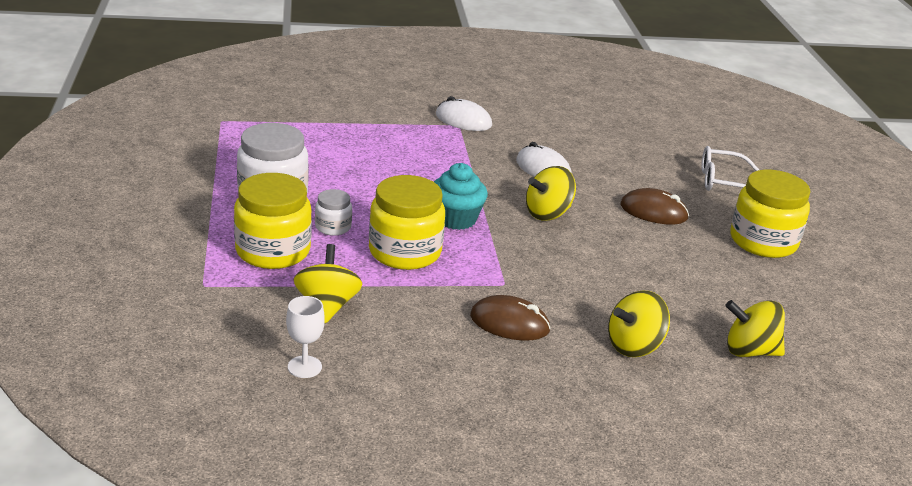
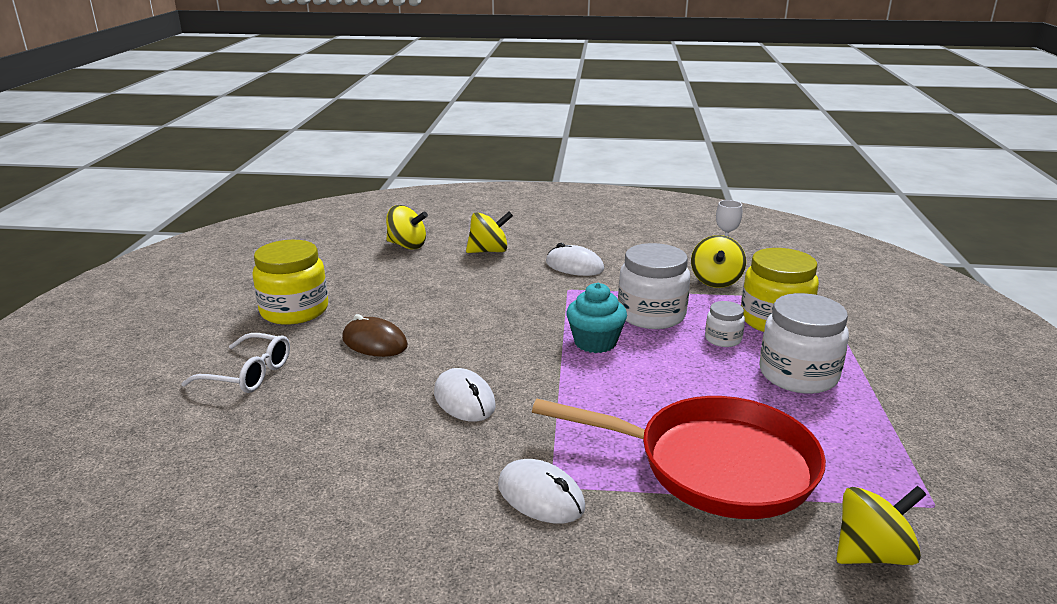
camera: 165 degrees left, 5 degrees down
yellow jar [369,175,445,270] -> white jar [618,243,690,329]
brown mouse [470,295,551,341] -> white mouse [546,243,604,276]
yellow spinning top [526,166,576,221] -> yellow spinning top moved to [836,486,926,565]
none -> red pan [532,396,826,519]

